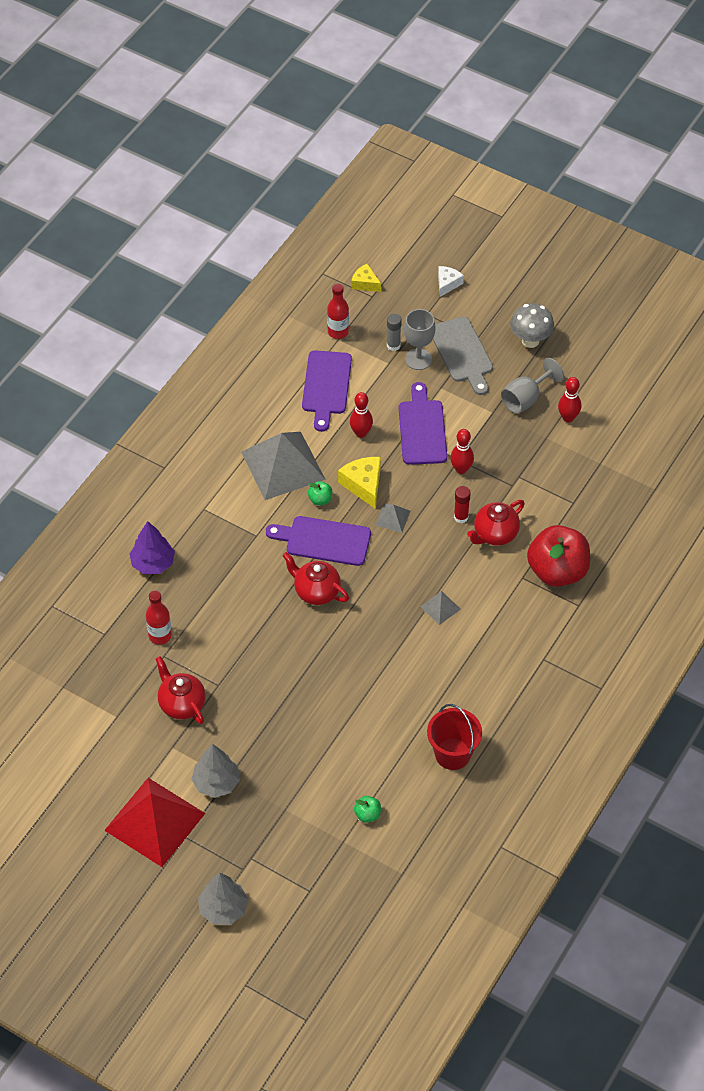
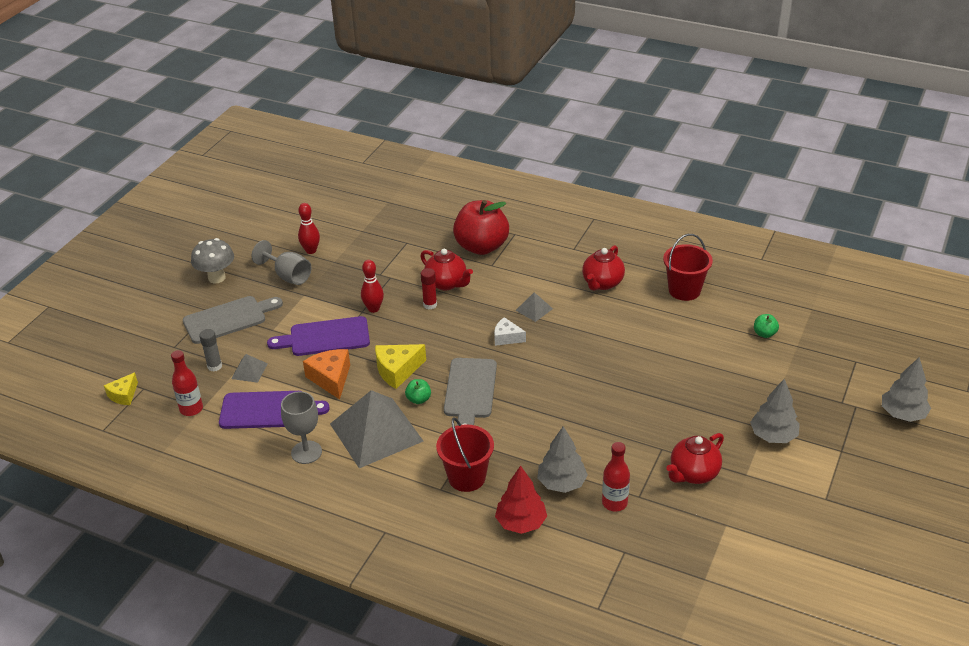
camera: 95 degrees left, 15 degrees down
red pyramid [104,778,206,867] -> none
purple tree [129,521,175,574] -> red tree [495,465,547,534]
purple cutting board [266,516,371,566] -> grey cutting board [444,358,497,426]
red teapot [283,552,349,605] -> red teapot moved to [582,245,625,291]
red bowling pin [350,392,373,438] -> orange cheese [303,349,350,399]
grey pyramid [375,504,410,533] -> grey pyramid moved to [231,354,268,383]
grey goblet [404,309,436,370] -> grey goblet moved to [281,391,322,464]
white cheese [438,266,464,297] -> white cheese moved to [494,317,526,346]
none -> red bucket [436,417,494,492]
none -> grey tree [537,426,588,493]

